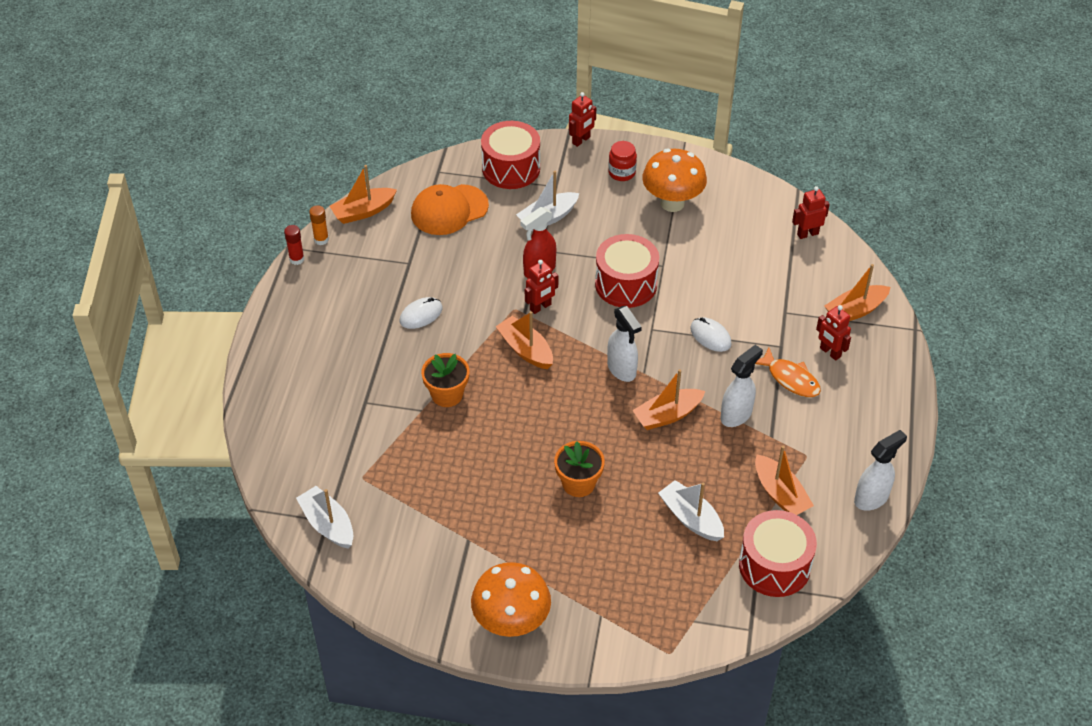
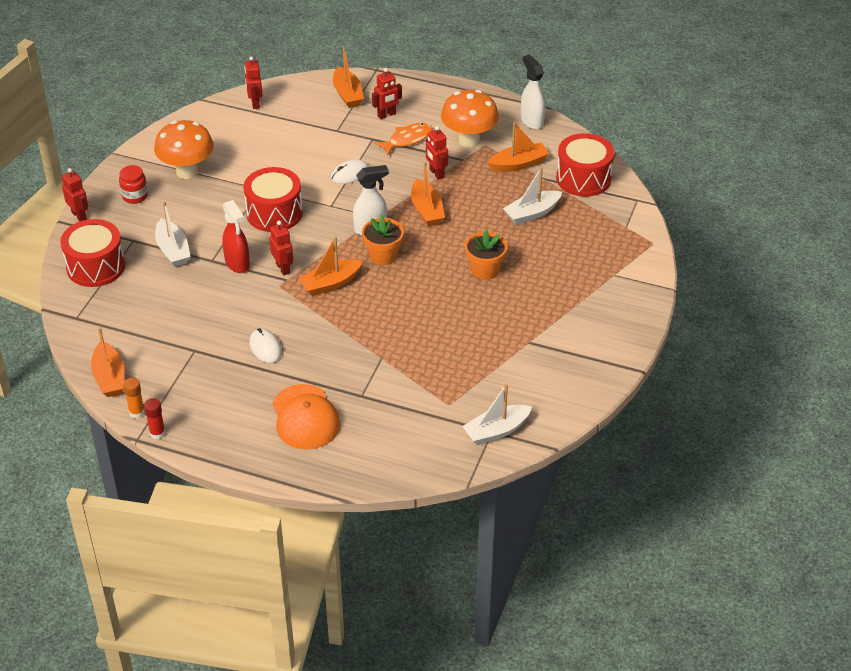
camera: 80 degrees left, 5 degrees down
orange cap [411,184,489,235] -> orange cap moved to [272,384,340,449]
orange flower pot [421,353,470,407] -> orange flower pot moved to [362,215,404,265]
orange mushroom [471,562,551,637] -> orange mushroom moved to [441,90,499,147]
white spray bottle [720,345,763,427] -> red robot [426,126,448,180]

